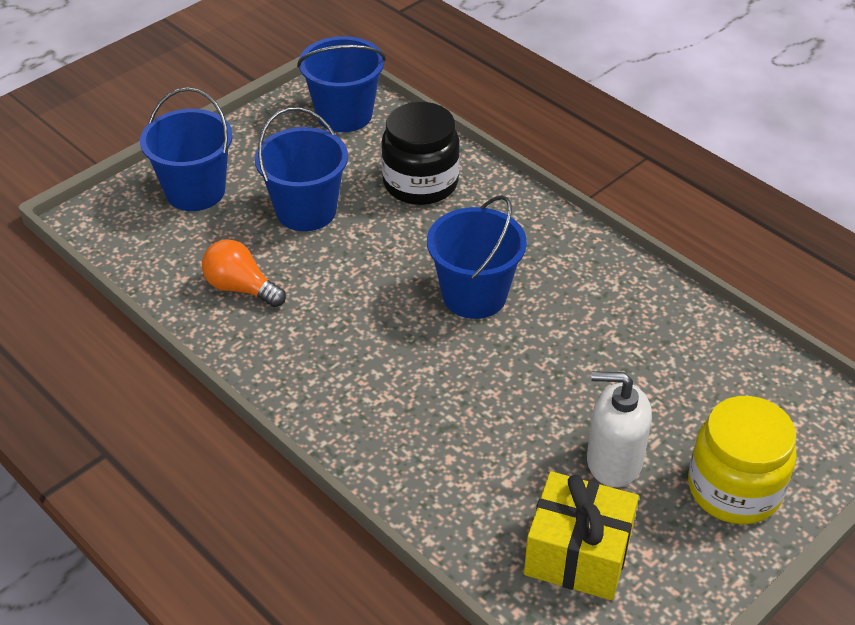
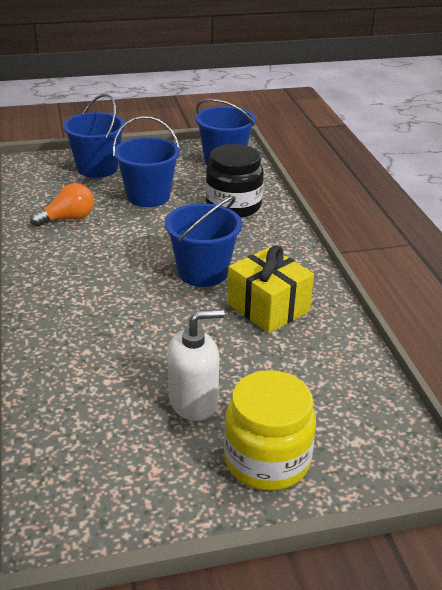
camera: 30 degrees right, 10 degrees down
orange light bulb [202,240,286,307] -> orange light bulb turned 90 degrees clockwise [30,183,94,227]
yellow gift [524,471,639,600] -> yellow gift moved to [227,245,314,333]
white soap dispenser [587,371,652,487] -> white soap dispenser turned 120 degrees clockwise [168,309,225,421]

